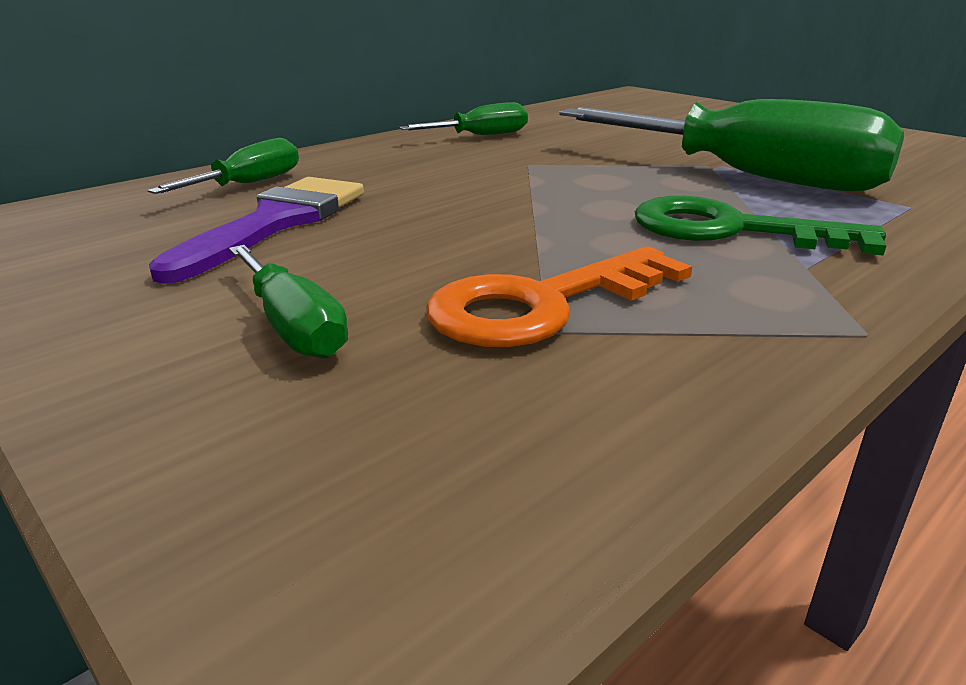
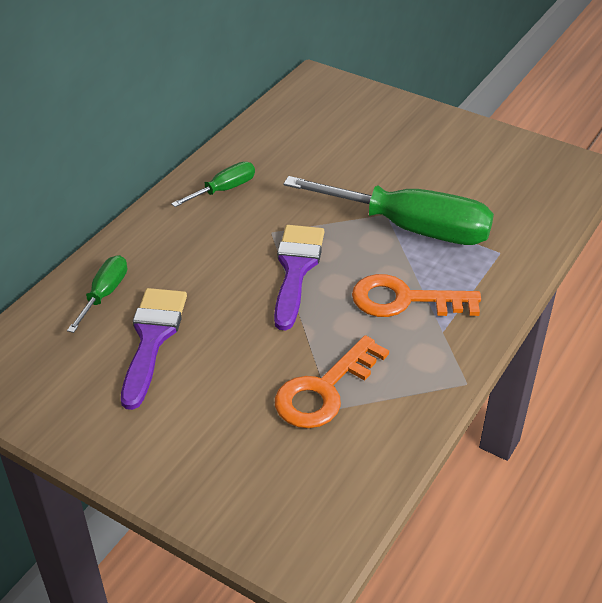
camera: 15 degrees left, 15 degrees up
green screwdriver [229,245,348,359] -> none
green key [635,196,886,256] -> orange key [352,274,481,317]
none -> purple brush [274,225,324,331]

